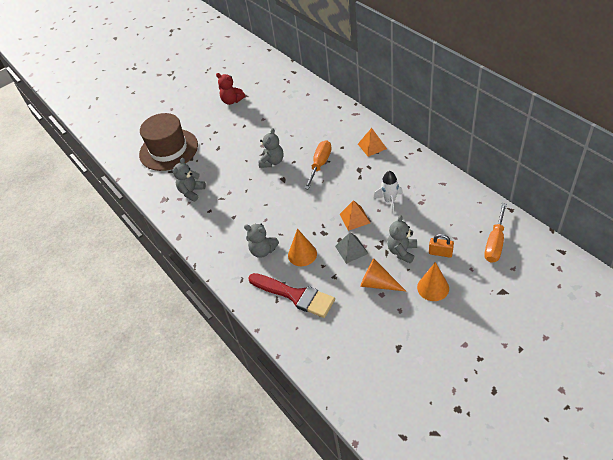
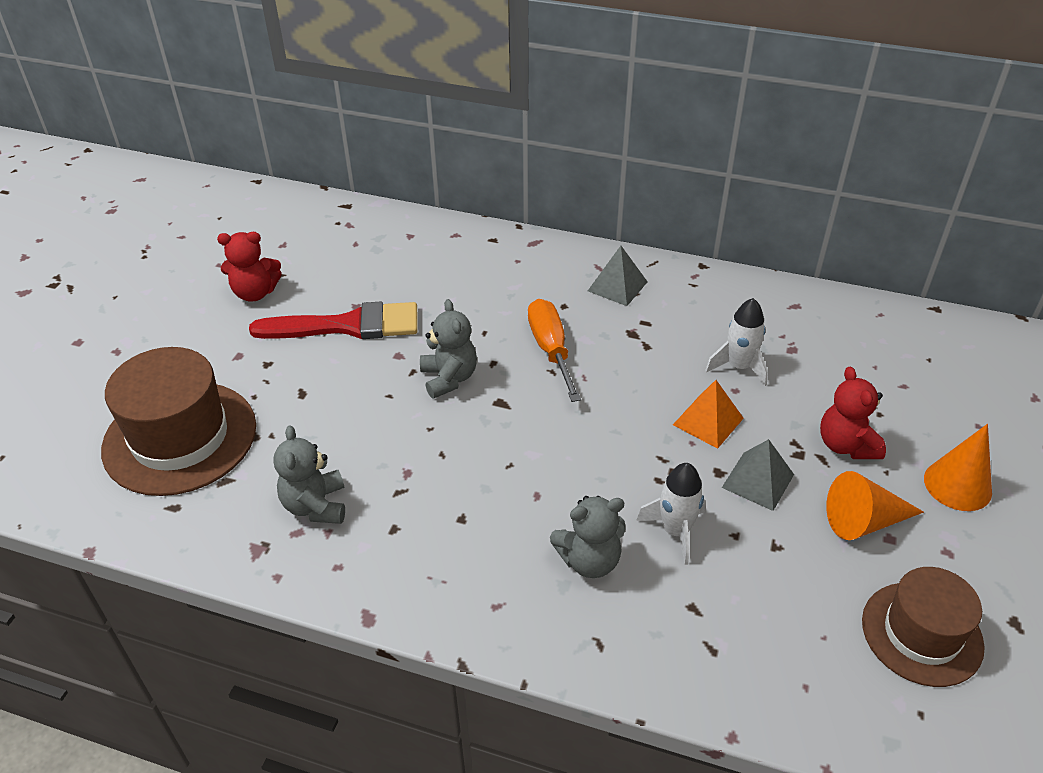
camera: 40 degrees left, 5 degrees down
red brush [248,273,335,318] -> red brush moved to [249,302,418,339]
orange cone [288,229,317,266] -> white rocket [636,463,706,565]
orange pyramid [358,128,387,157] -> grey pyramid [588,246,648,306]
grey teddy bear [387,215,417,263] -> red teddy bear [820,366,886,459]
orange padlock [429,234,454,257] -> none
orange screwdriver [484,203,507,263] -> none
none -> brown hat [862,567,985,687]

